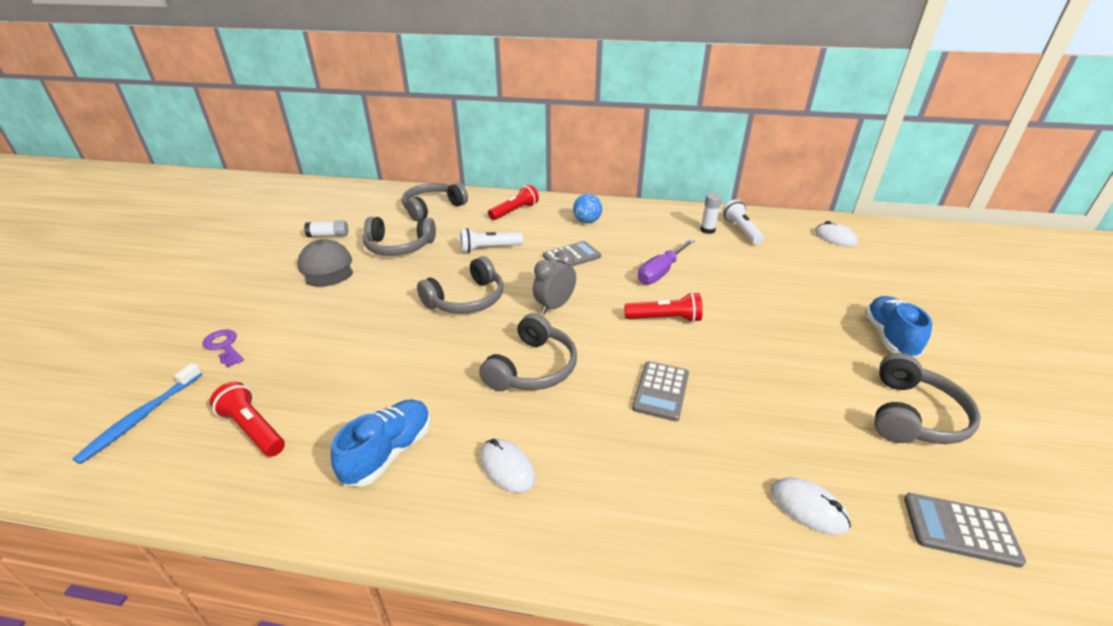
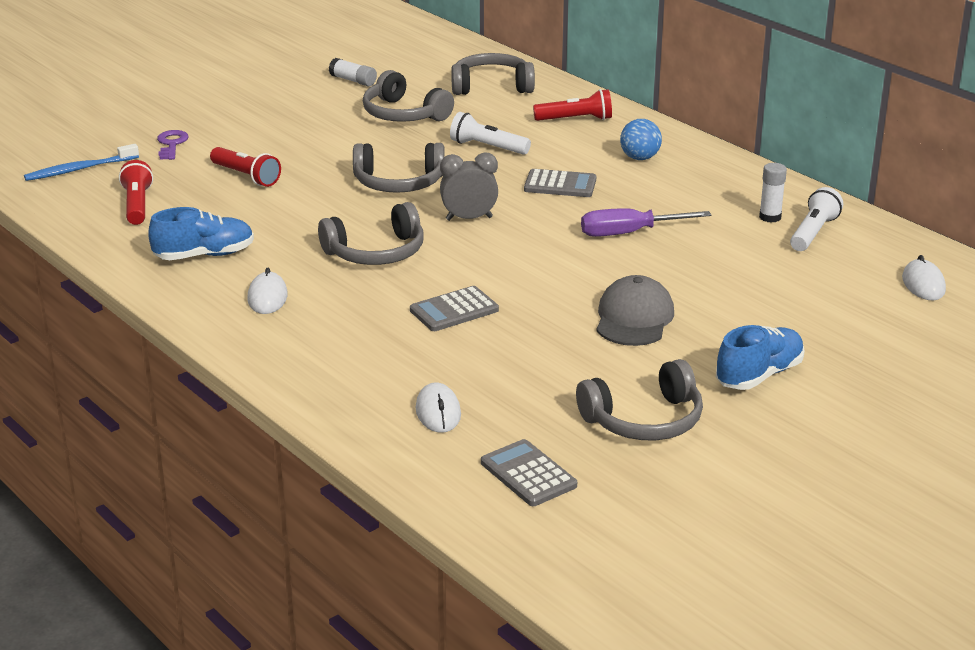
camera: 40 degrees right, 5 degrees down
grey cap [298,239,353,287] -> grey cap moved to [596,275,674,346]
red flashlight [624,292,703,322] -> red flashlight moved to [210,147,281,187]

